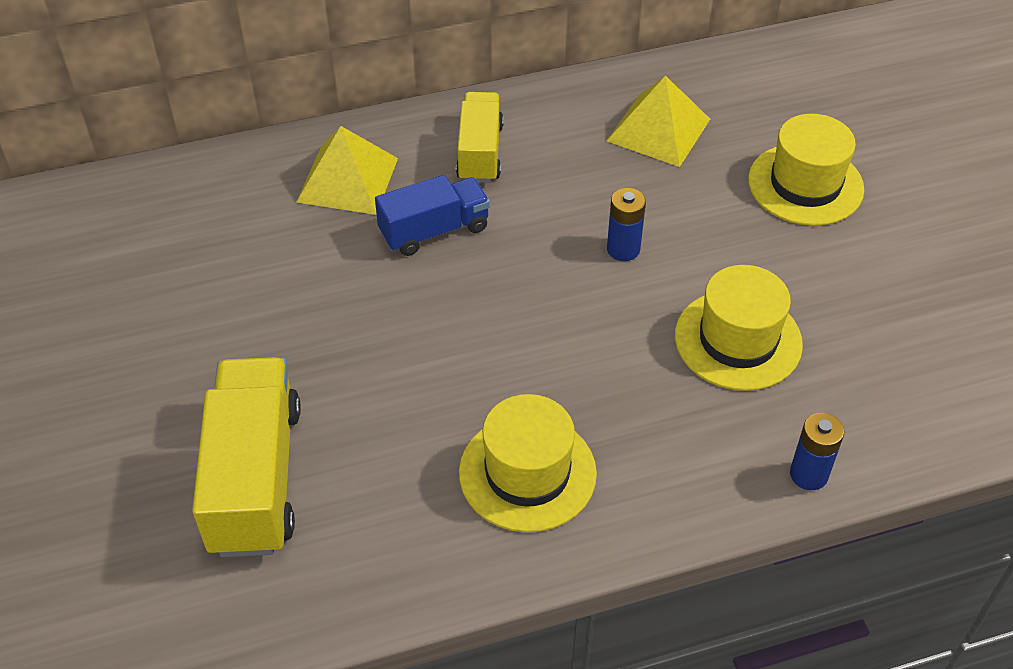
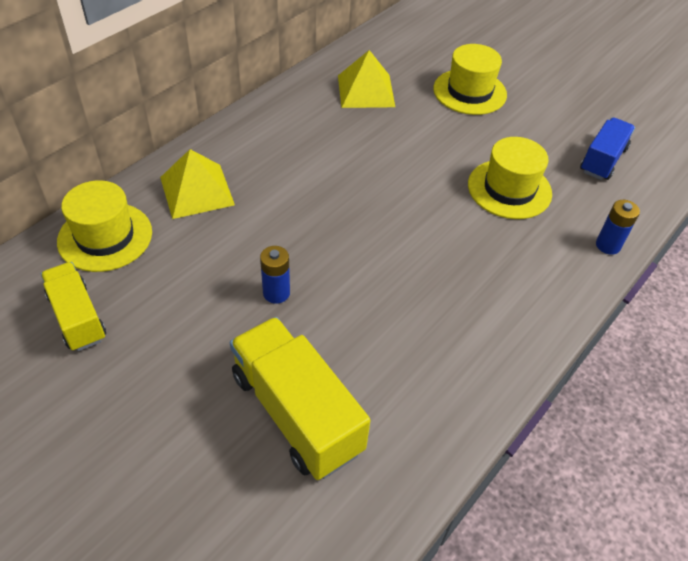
camera: 35 degrees left, 0 degrees up
blue truck [375,175,490,256] -> blue truck moved to [580,117,635,180]
yellow truck [456,92,504,183] -> yellow truck moved to [41,262,106,351]
yellow hat [459,394,597,532] -> yellow hat moved to [57,180,152,272]
blue battery [607,188,646,261] -> blue battery moved to [260,246,290,304]

